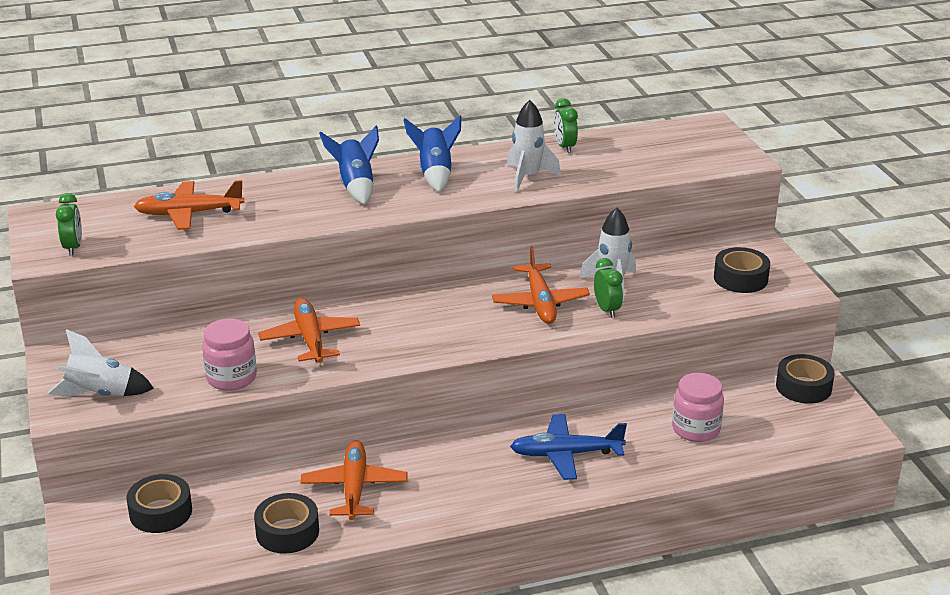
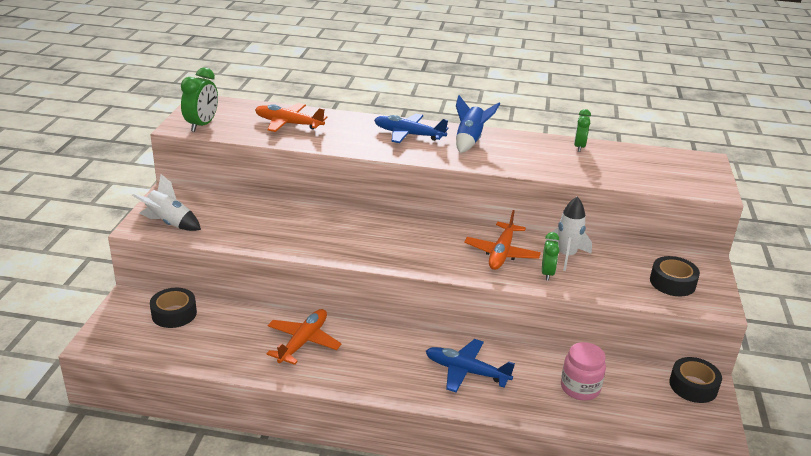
camera: 25 degrees right, 0 degrees up
green clock [56,193,82,255] -> green clock [181,67,218,132], size x1.51
pink jar [202,319,257,391] -> none
black tape [254,493,319,554] -> none
orange plane [258,298,360,363] -> none
blue rocket [319,125,379,205] -> blue plane [374,114,448,143]
white rocket [507,100,561,192] -> none

